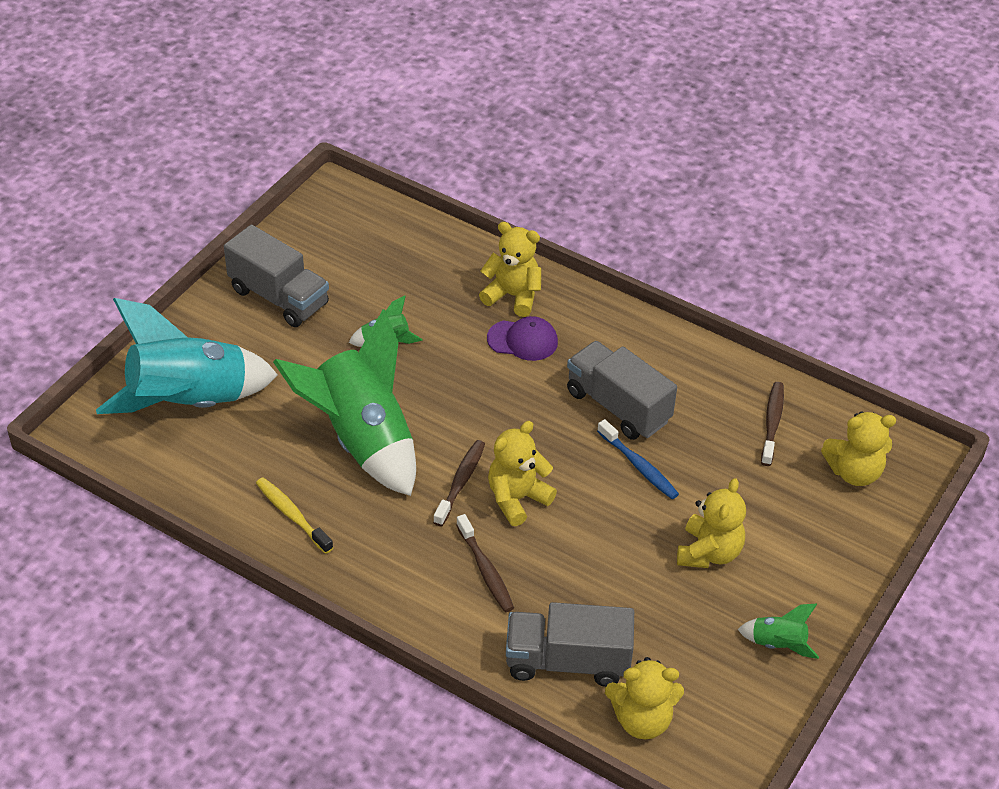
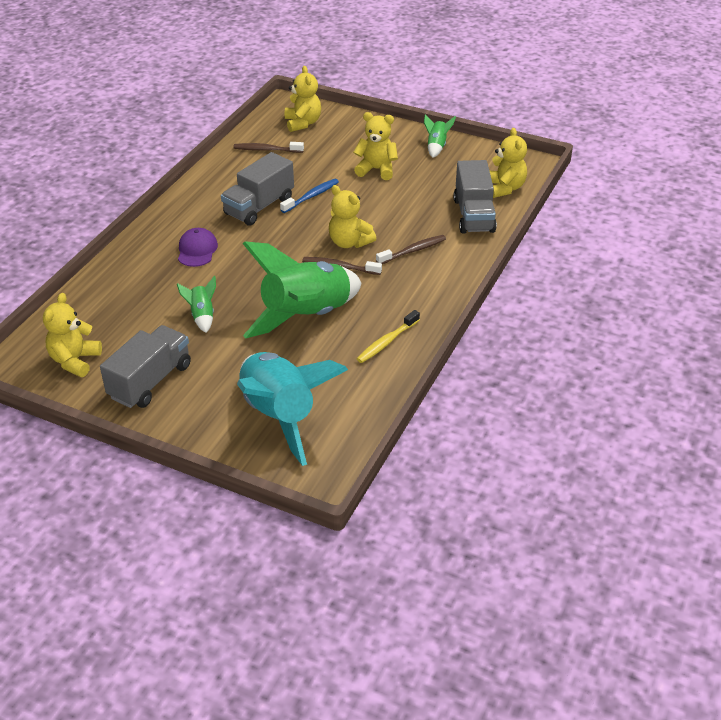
camera: 95 degrees left, 5 degrees down
yellow teddy bear [479,222,541,317] -> yellow teddy bear moved to [43,293,102,377]

